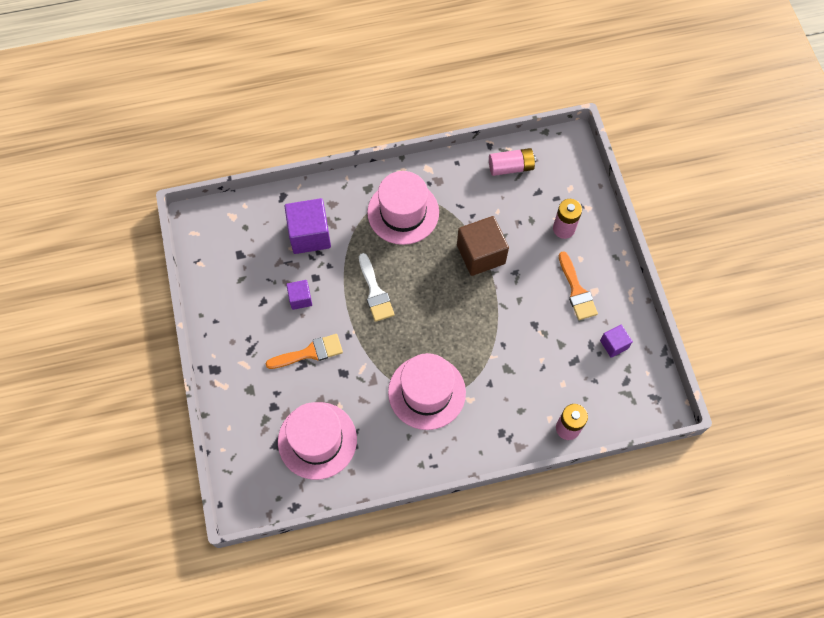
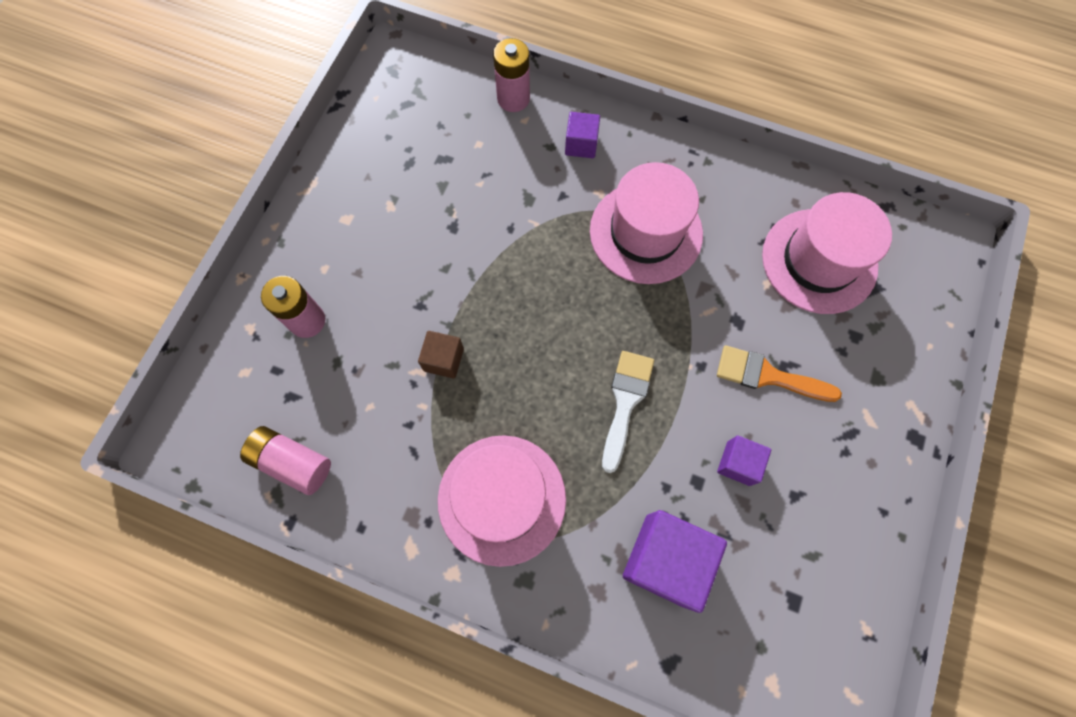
camera: 145 degrees left, 5 degrees up
brown cube [457,216,509,276] -> brown cube [418,331,464,379], size x0.53
orange brush [559,251,598,320] -> none
purple cube [600,325,633,358] -> purple cube moved to [565,112,600,158]

